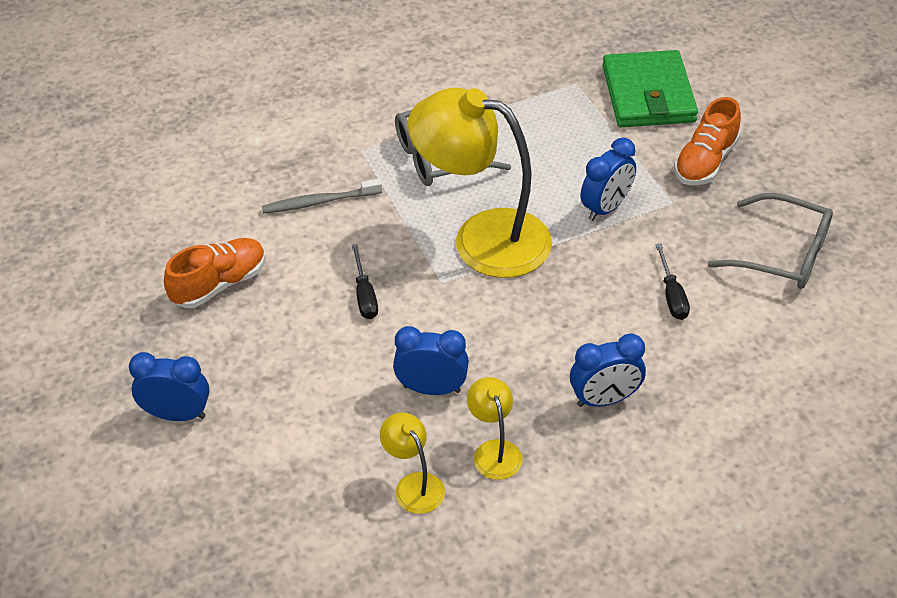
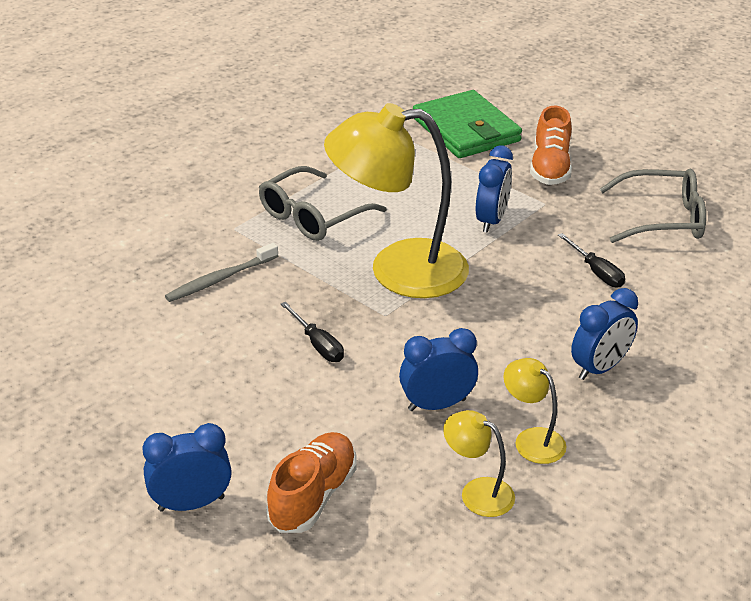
camera: 25 degrees left, 10 degrees down
orange shoe [164,238,266,308] -> orange shoe moved to [266,432,357,533]

